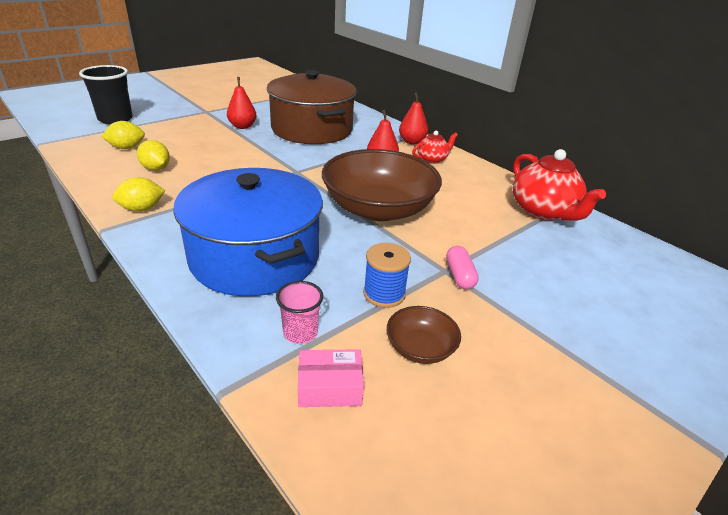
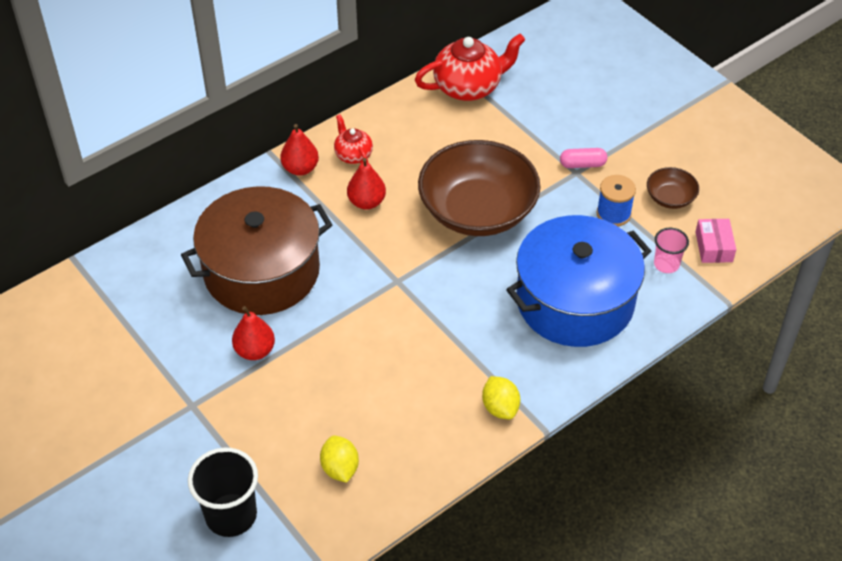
camera: 85 degrees left, 15 degrees up
yellow lemon [137,140,170,171] -> none

